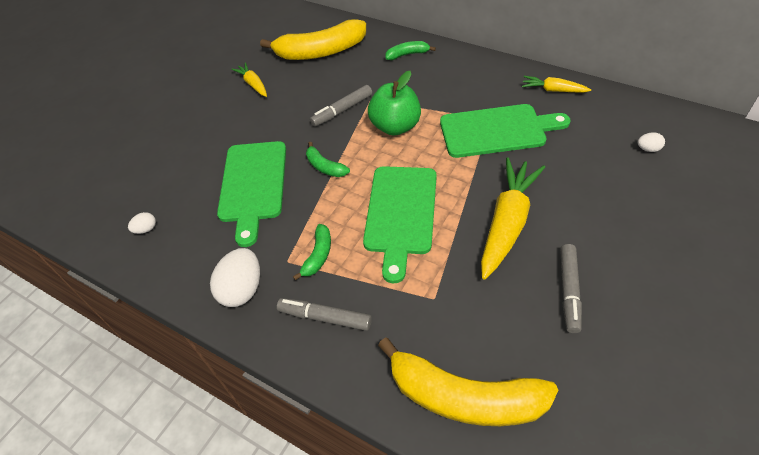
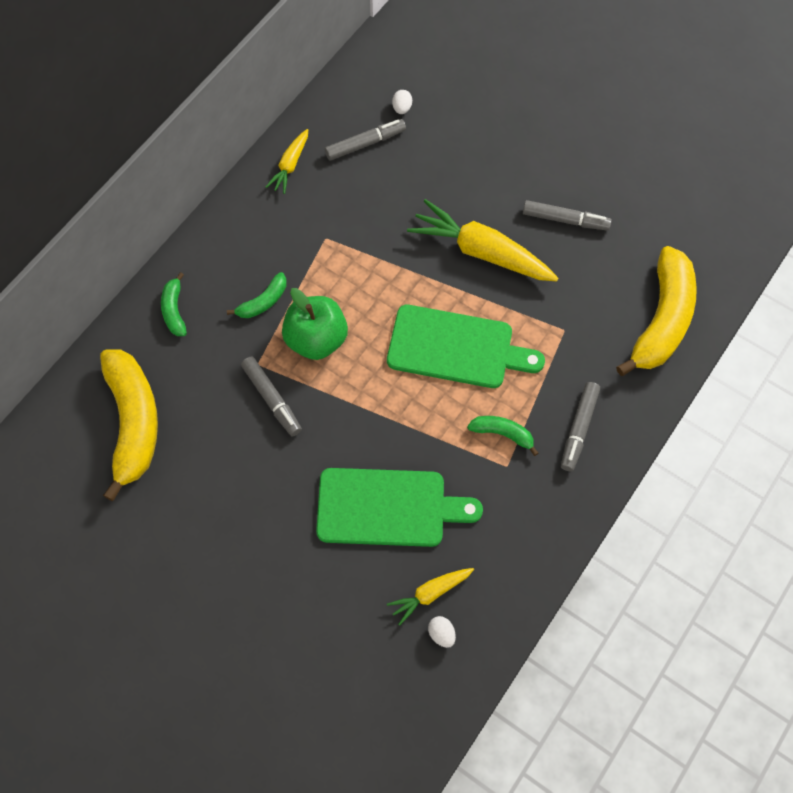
camera: 90 degrees left, 15 degrees up
white egg [210,248,260,307] -> none
yellow carrot [231,62,267,97] -> yellow carrot moved to [387,568,474,626]
green banana [306,142,350,177] -> green banana moved to [227,272,286,318]
green cutting board [440,104,571,158] -> none
none -> grey marker [325,119,406,161]

